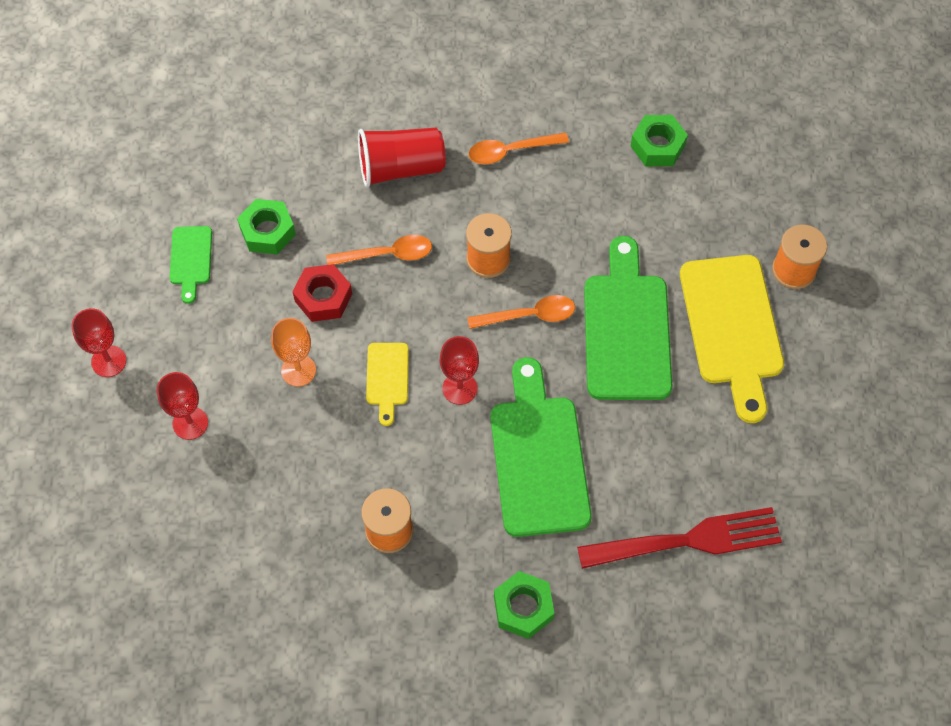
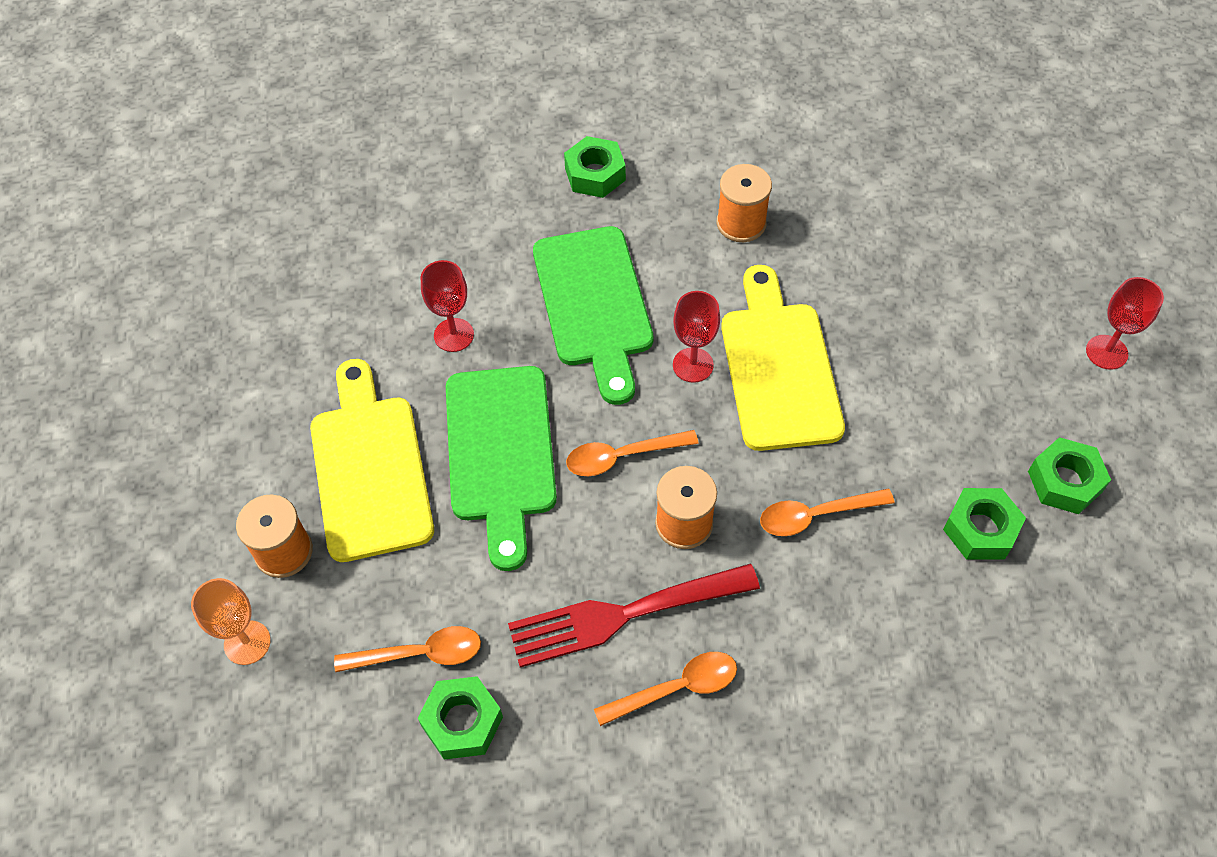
camera: 175 degrees right, 5 degrees down
red goblet [157,372,208,440] -> red goblet moved to [421,260,474,352]
green cutting board [169,226,212,304] -> green nut [1028,437,1111,514]
orange goblet [271,318,316,387] -> orange goblet moved to [191,578,271,665]
red nut [293,264,352,322] -> none
red cup [358,128,446,187] -> none
yellow cutting board [366,343,409,426] -> yellow cutting board [721,265,845,451], size x2.05
red fork [577,507,782,569] -> red fork moved to [508,564,760,668]
none -> orange spoon [334,626,481,672]

